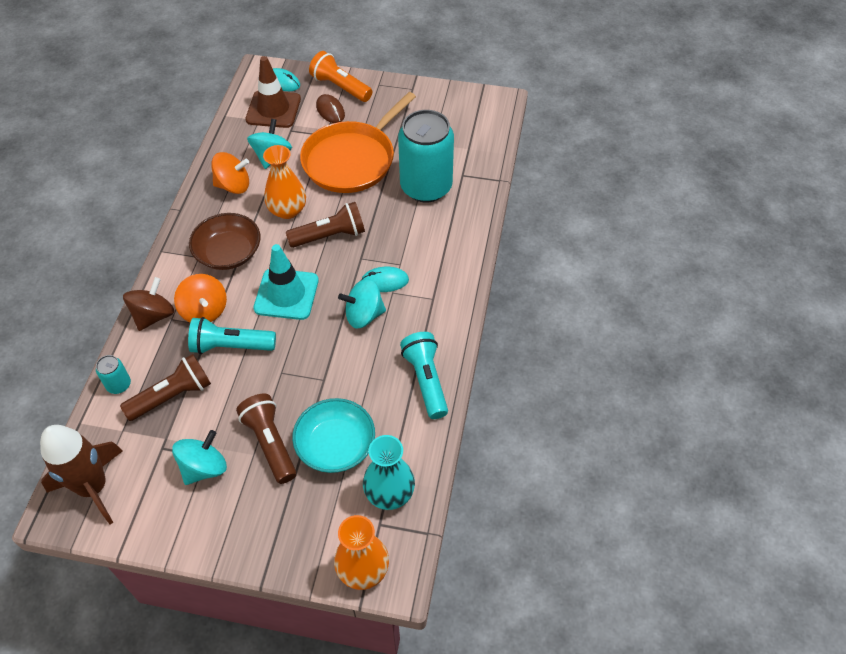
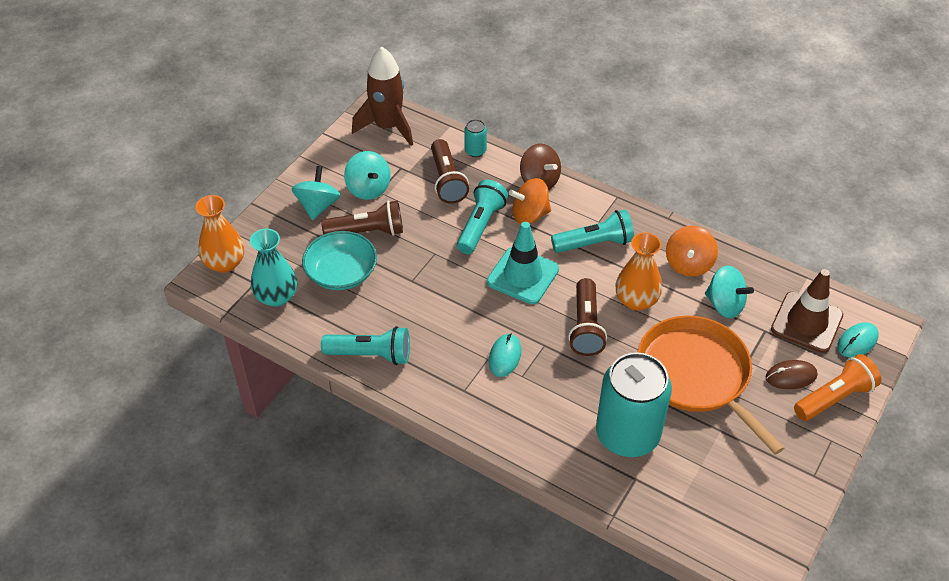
camera: 110 degrees right, 5 degrees down
brown bowl [189,213,260,270] -> turquoise flashlight [551,210,634,253]
turquoise spinning top [338,278,386,328] -> turquoise spinning top moved to [292,166,341,220]

